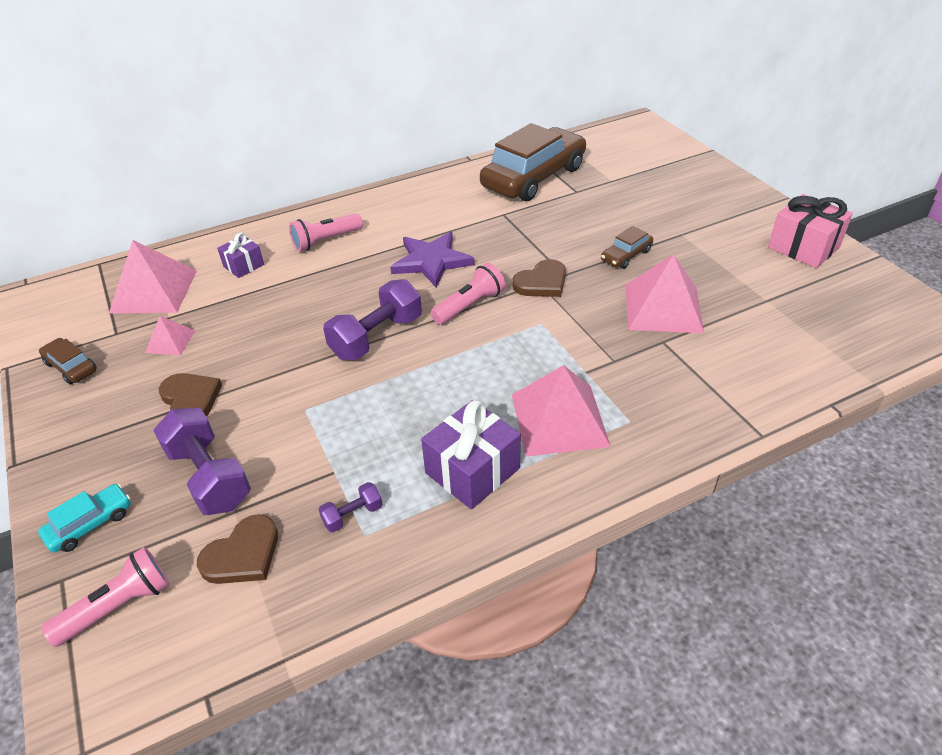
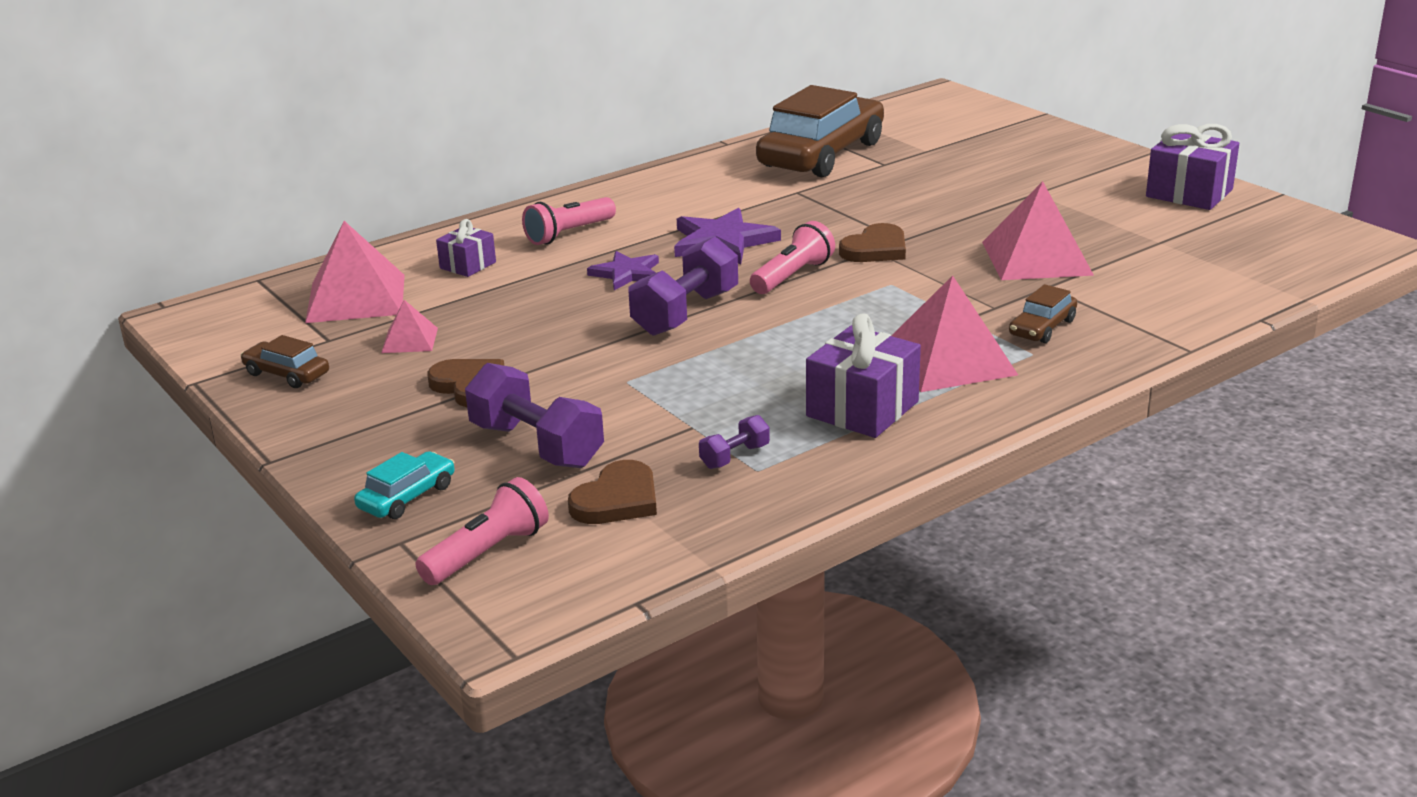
camera: 10 degrees left, 15 degrees down
brown car [601,226,653,269] -> brown car moved to [1009,284,1077,343]
pink gift [768,194,853,268] -> purple gift [1146,124,1239,210]
none -> purple star [587,251,659,290]

